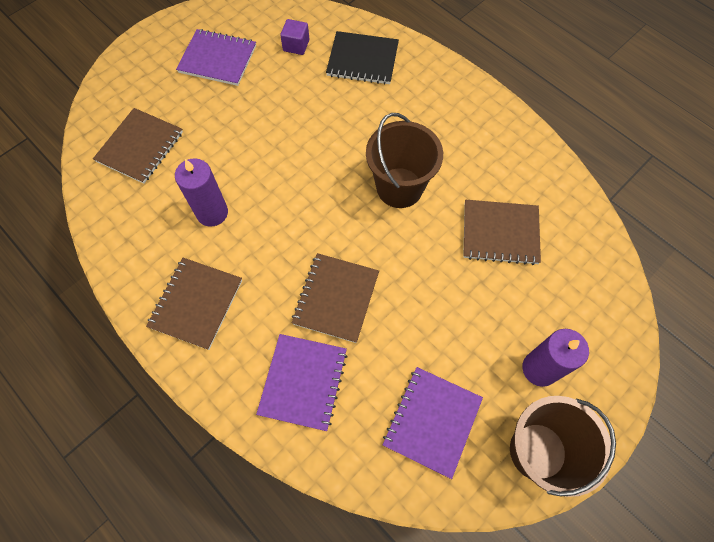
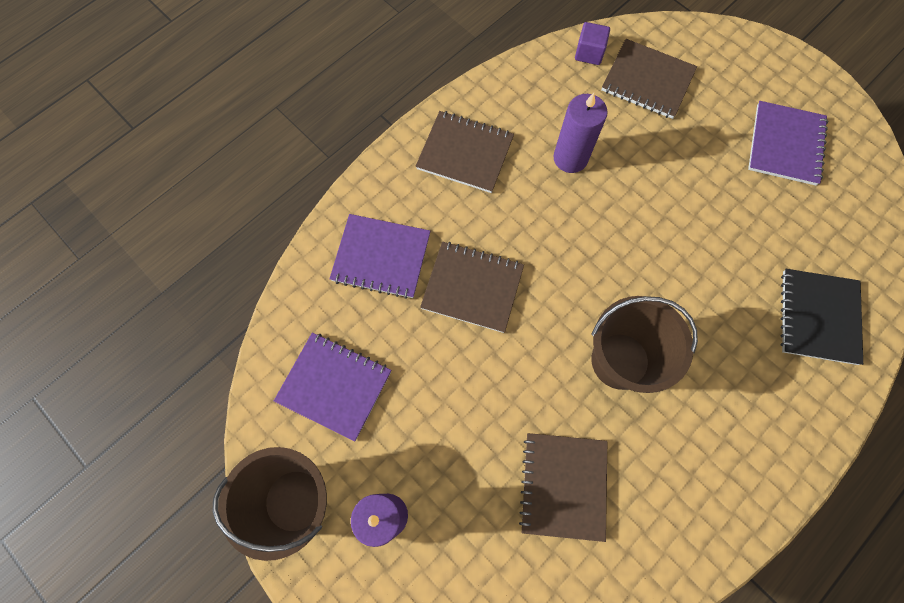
camera: 90 degrees right, 5 degrees up
purple cube [280,19,309,55] -> purple cube moved to [575,22,610,65]

